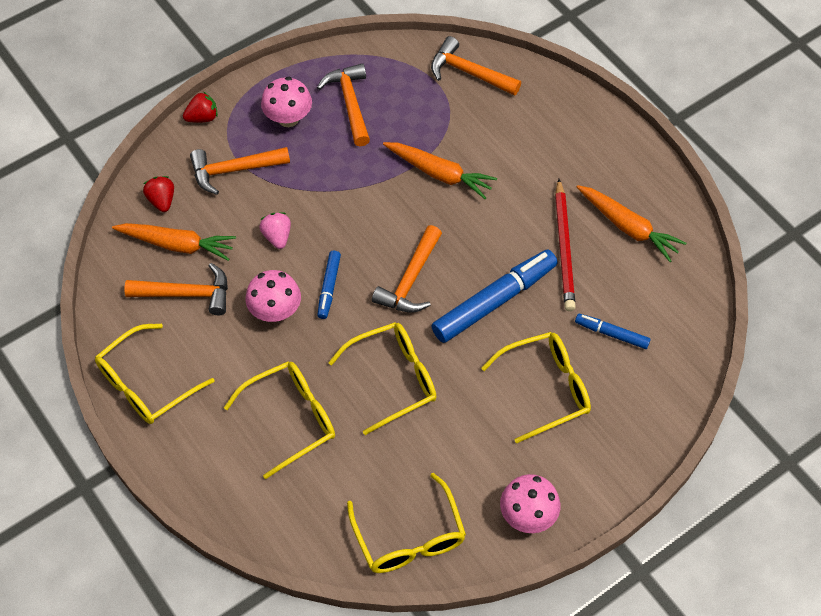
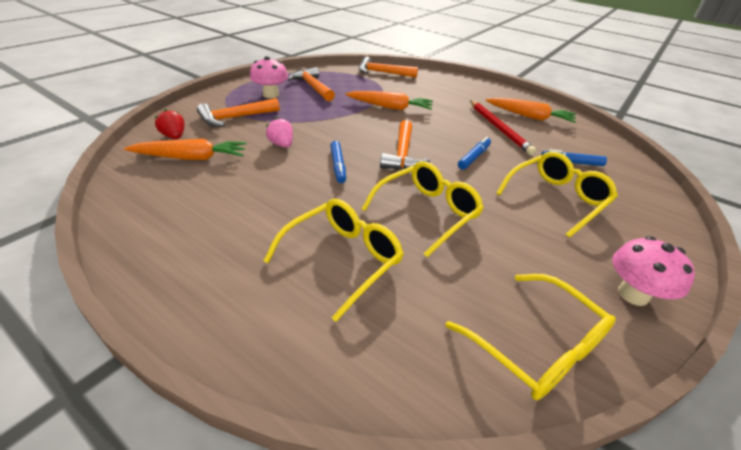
camera: 20 degrees left, 20 degrees down
yellow glasses [95,324,214,424] -> none
orange hammer [125,263,228,315] -> none
red strawberry [183,91,218,123] -> none
pink mushroom [245,270,301,322] -> none
blue marker [431,250,558,343] -> blue marker [458,137,491,170], size x0.51

